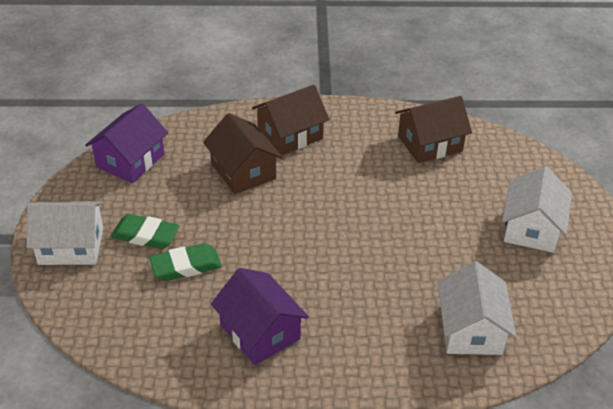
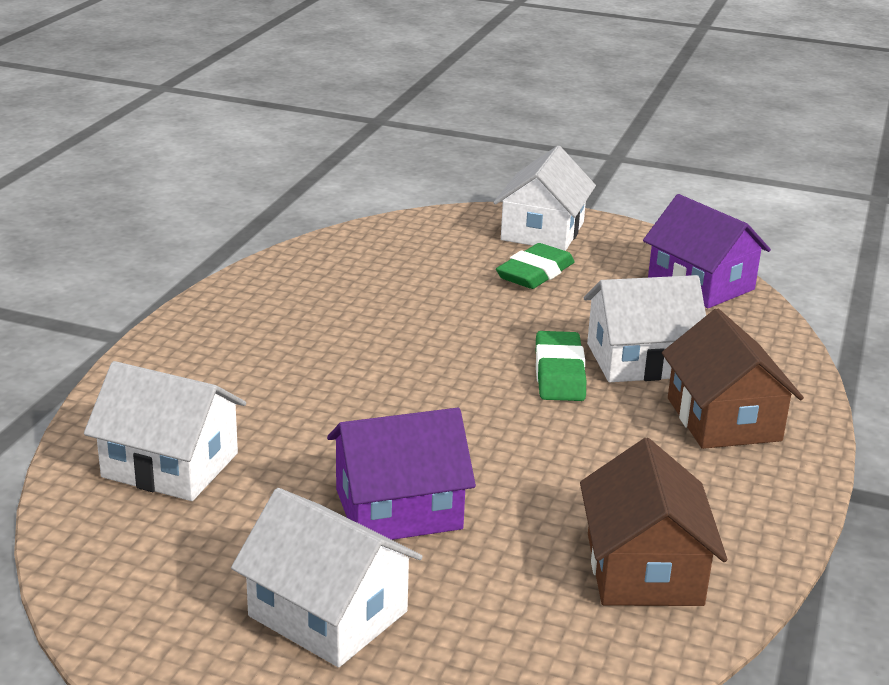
camera: 110 degrees right, 15 degrees down
green eraser [149,243,222,281] -> green eraser moved to [536,331,586,401]
brown house [203,113,283,194] -> white house [584,275,706,382]
purple house [211,268,309,365] -> purple house moved to [327,408,476,540]

